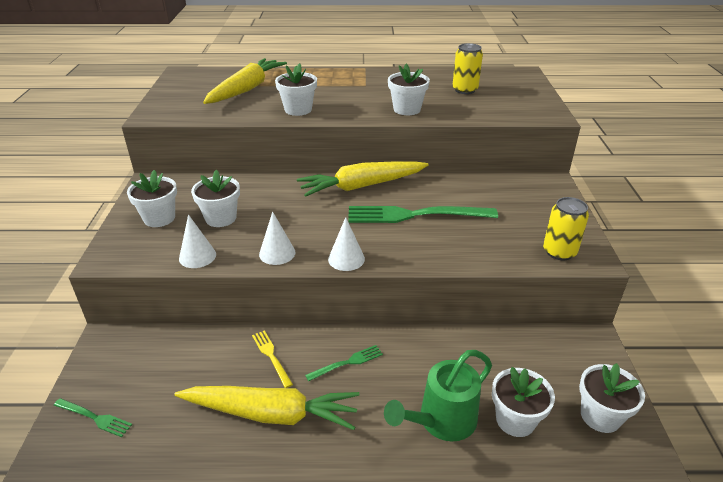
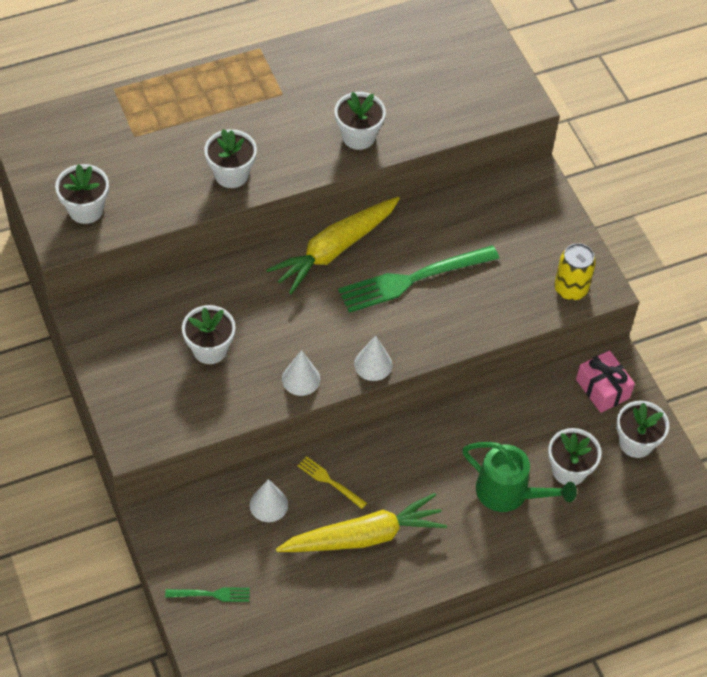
camera: 25 degrees left, 20 degrees up
white flower pot [127,170,177,227] -> white flower pot moved to [55,164,109,224]
white cone [179,214,216,268] -> white cone moved to [250,479,288,522]
yellow carrot [203,58,287,104] -> none
green fork [305,345,383,381] -> none
green watering can [384,350,492,441] -> green watering can turned 90 degrees counterclockwise [462,442,577,512]
yellow can [452,43,483,94] -> none
none -> pink gift [576,350,635,413]

